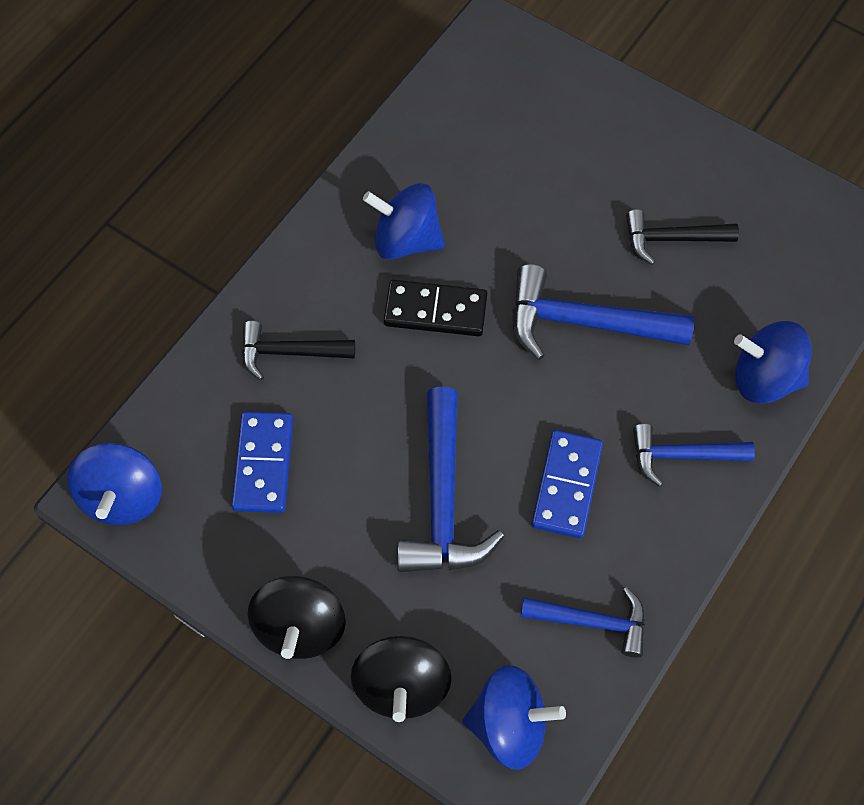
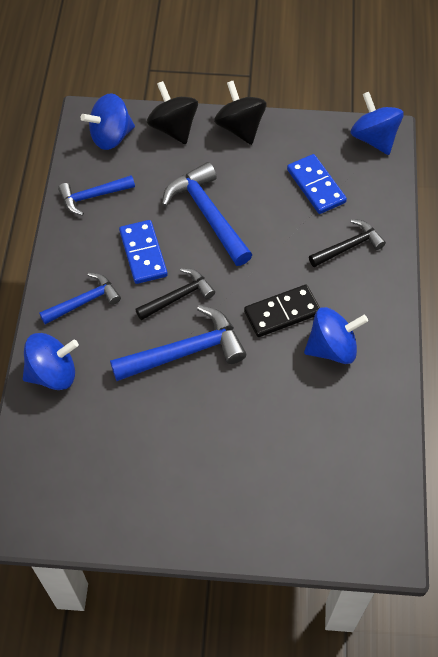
camera: 150 degrees right, 5 degrees down
black hammer [626,209,739,265] -> black hammer moved to [135,268,215,321]

